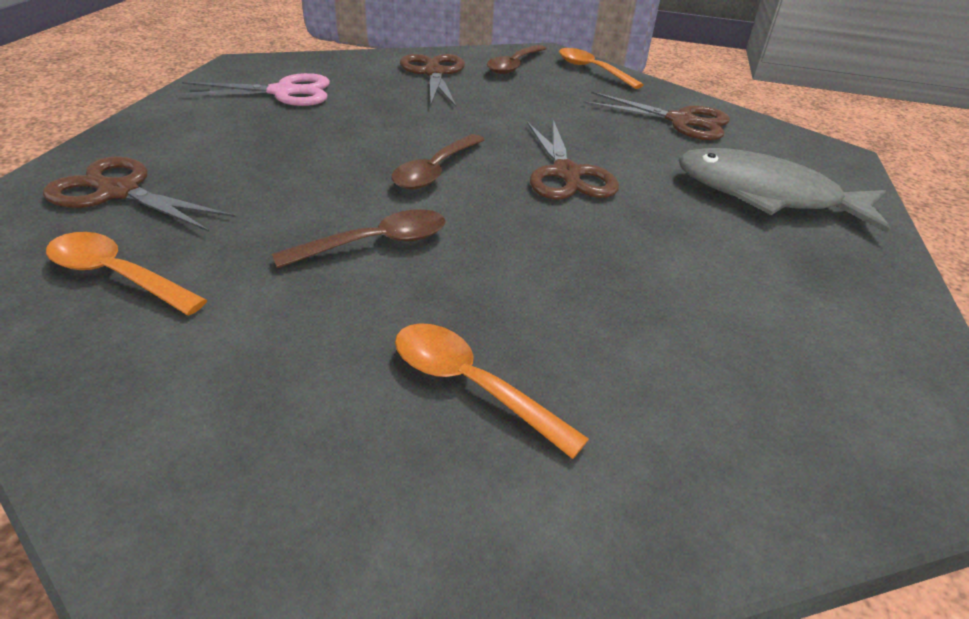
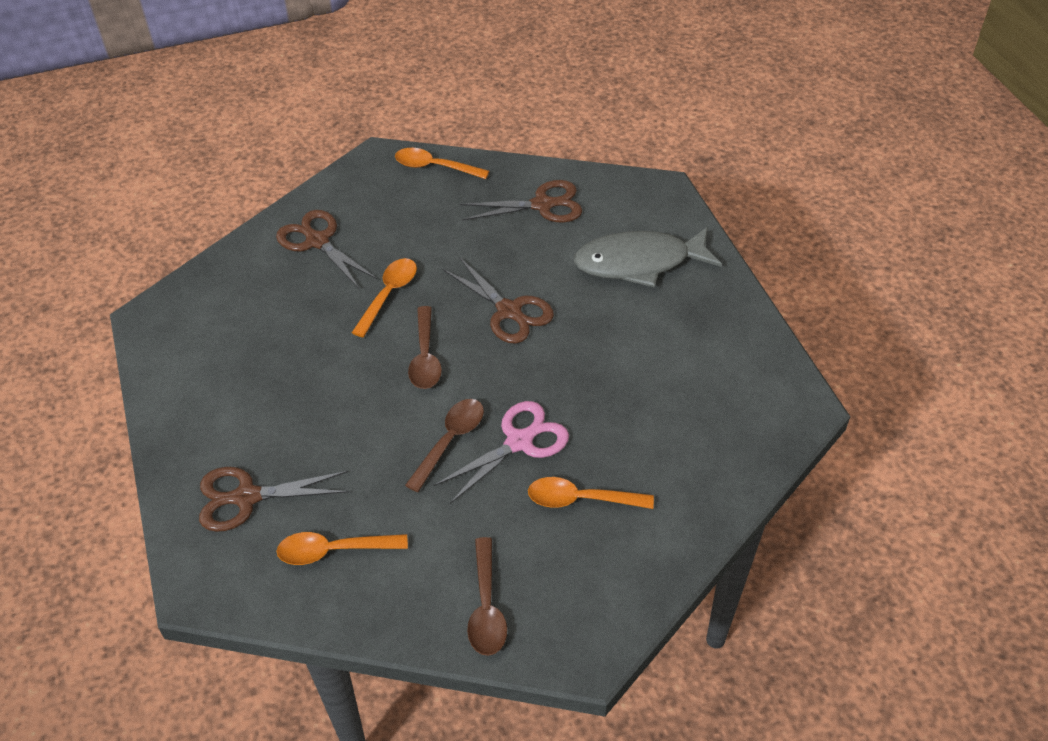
camera: 30 degrees left, 10 degrees up
pink scissors [176,73,330,106] -> pink scissors moved to [433,401,569,504]
brown spoon [487,45,546,74] -> brown spoon moved to [467,537,507,656]
none -> orange spoon [352,258,417,337]

